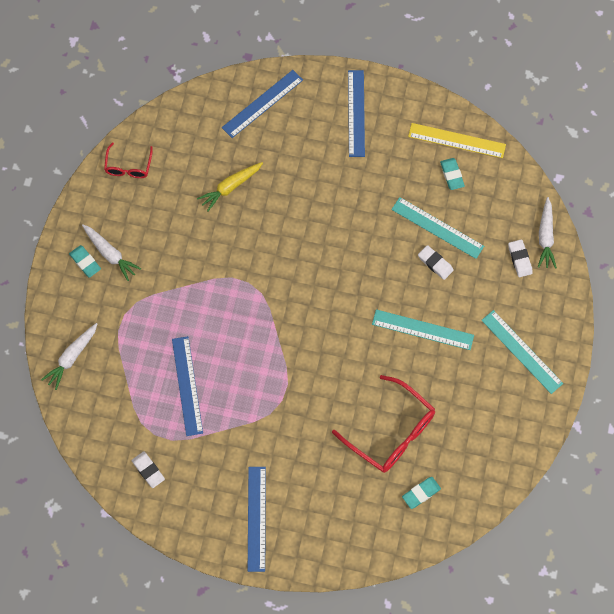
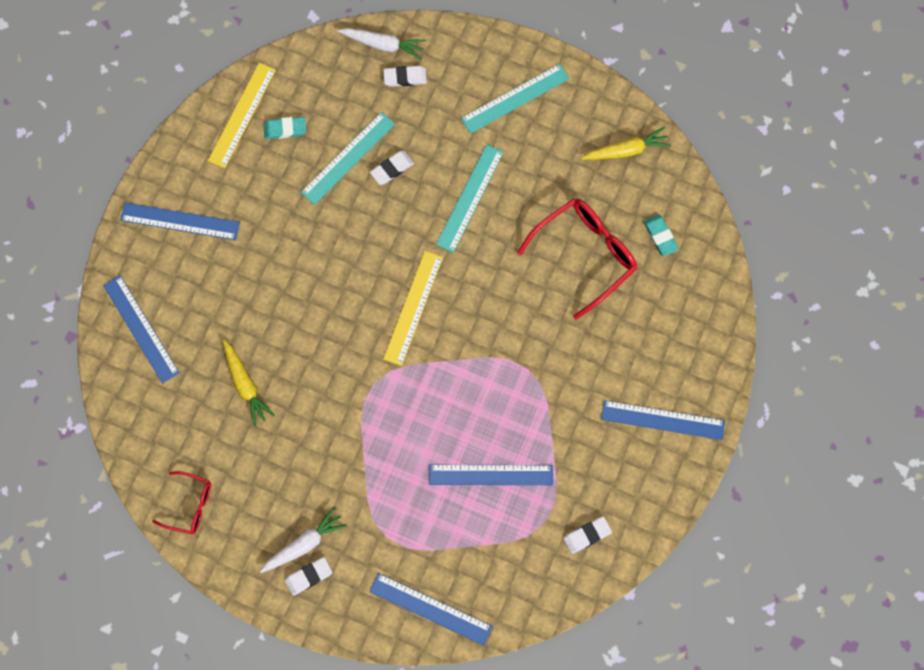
camera: 80 degrees left, 5 degrees up
white carrot [41,323,97,390] -> blue ruler [369,573,492,645]
turquoise eraser [69,245,101,278] -> white eraser [285,557,332,596]
none -> yellow ruler [383,251,443,366]
none -> yellow carrot [581,127,671,160]

